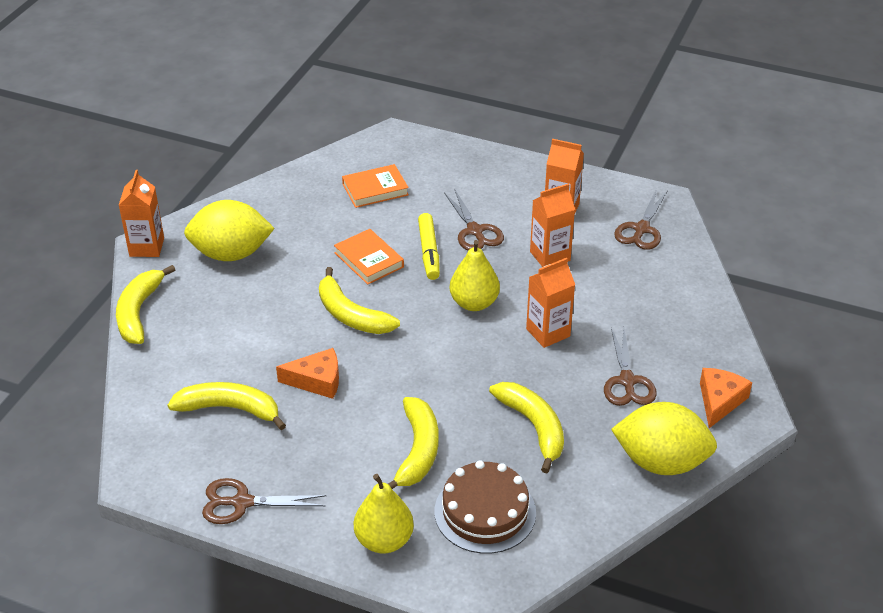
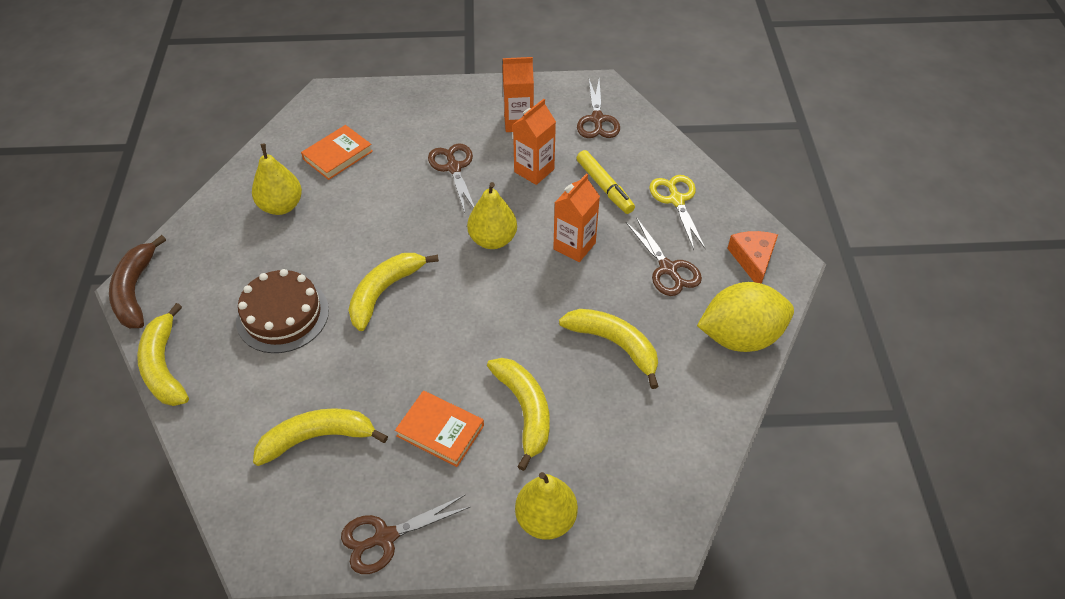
camera: 25 degrees left, 10 degrees up
orange carton [118,170,164,257] -> brown banana [109,235,166,328]
yellow lemon [184,200,275,261] -> none
orange cheese [276,348,339,399] -> none
yellow banana [319,267,400,334] -> yellow banana turned 105 degrees clockwise [349,253,439,331]
orange book [334,229,404,285] -> orange book moved to [395,391,484,467]
yellow marker [418,213,440,280] -> yellow marker moved to [577,150,635,214]
brown cake [435,460,536,554] -> brown cake moved to [236,269,329,353]
brown scissors [444,189,504,251] -> brown scissors turned 150 degrees counterclockwise [428,144,474,213]
none -> yellow pear [252,144,302,215]
none -> yellow scissors [649,175,706,250]

